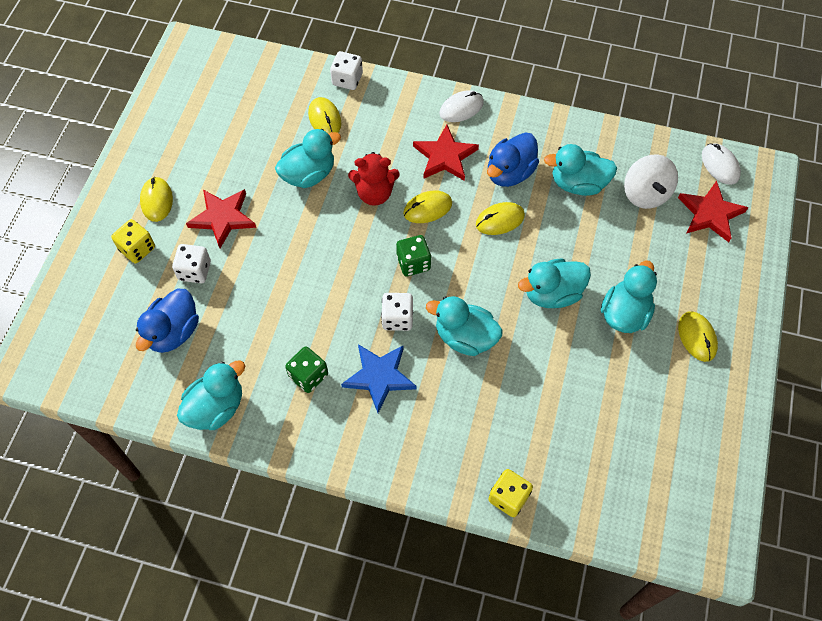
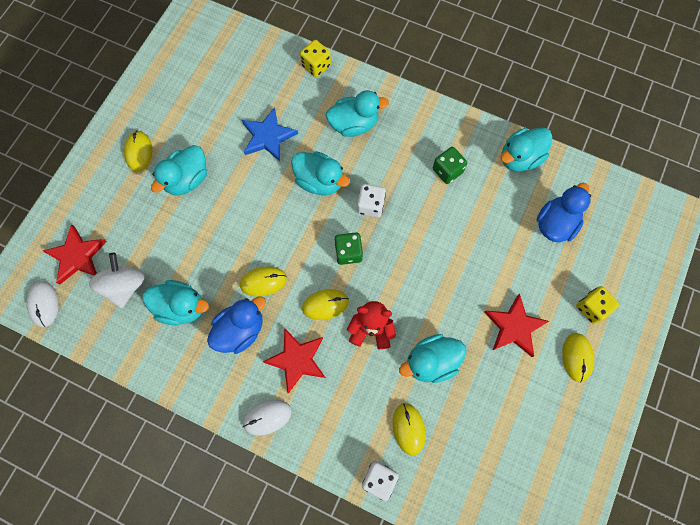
camera: 170 degrees left, 10 degrees up
white dice [172,244,211,283] -> none
blue star [341,344,417,413] -> blue star moved to [242,107,298,162]
turquoise duck [518,258,591,308] -> turquoise duck moved to [326,90,389,137]

